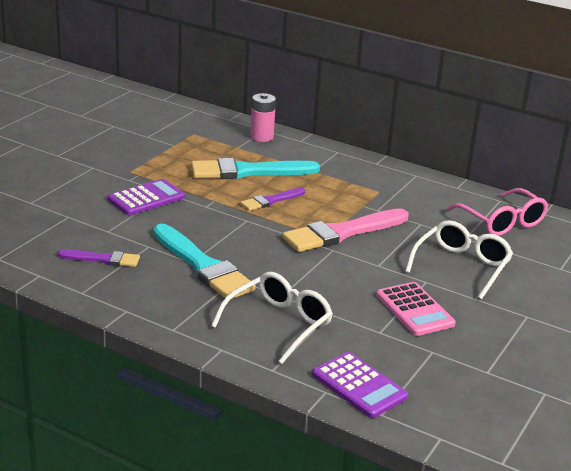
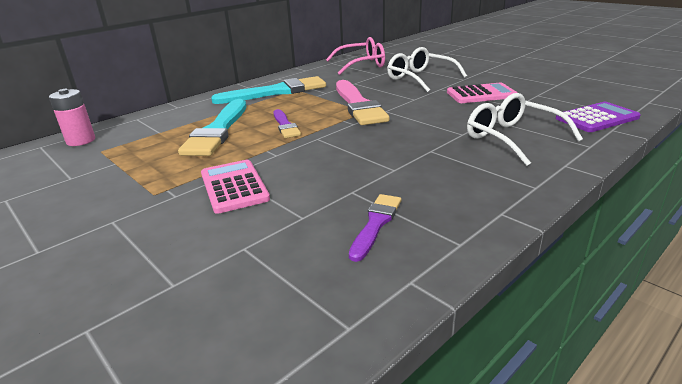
camera: 70 degrees left, 0 degrees up
purple calculator [108,179,185,215] -> pink calculator [201,160,270,214]
turquoise brush [153,224,256,299] -> turquoise brush moved to [211,76,326,104]
pink battery [250,93,276,142] -> pink battery moved to [49,89,95,146]

